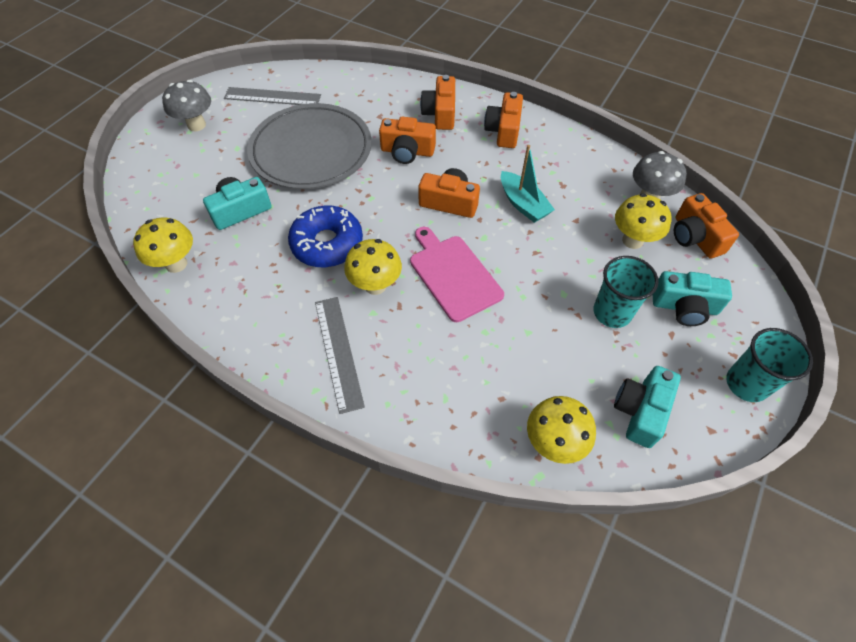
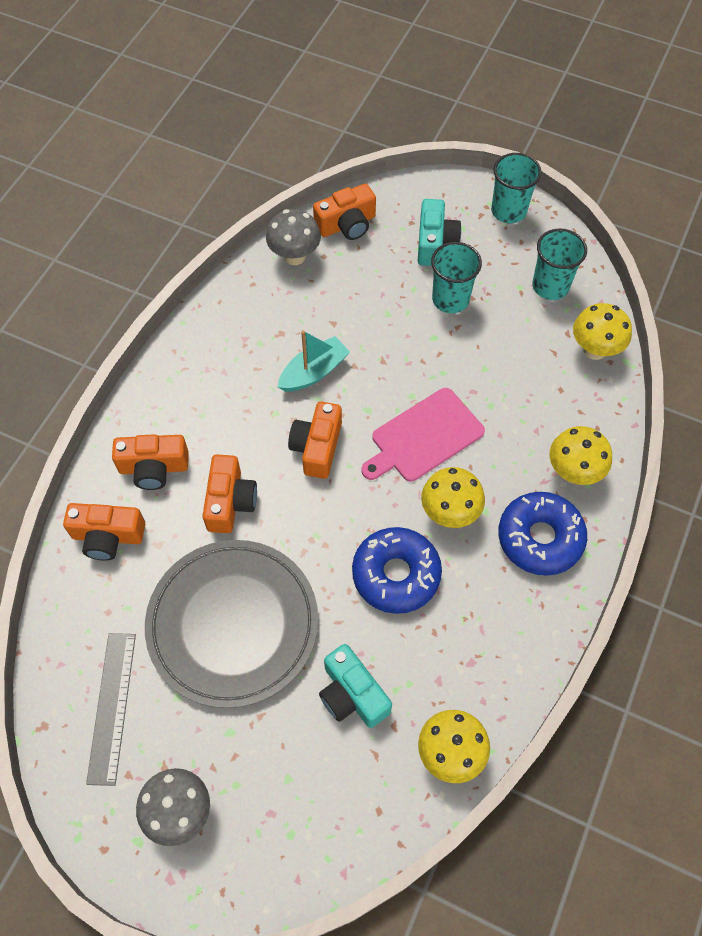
camera: 95 degrees left, 5 degrees up
grey ruler [315,297,365,414] -> blue donut [498,492,587,576]
orange camera [484,92,523,148] -> orange camera moved to [63,503,145,561]
turquoise camera [614,366,681,448] -> turquoise cup [532,228,587,300]
yellow mushroom [615,193,671,249] -> yellow mushroom moved to [550,426,612,485]

